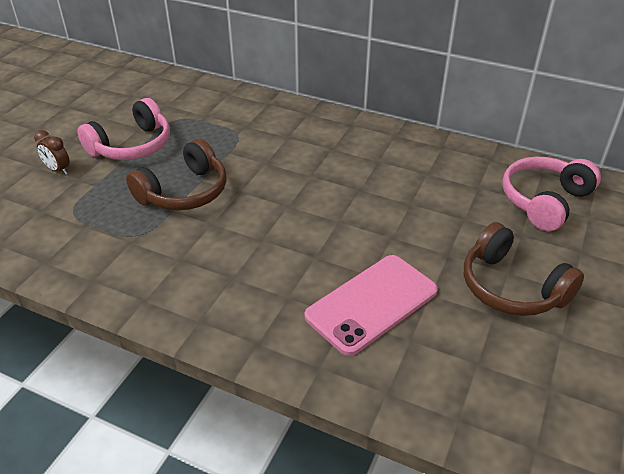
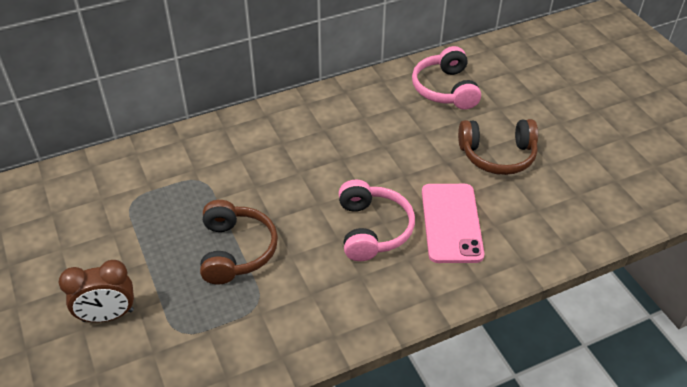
camera: 50 degrees left, 5 degrees up
brown clock [34,130,70,175] -> brown clock [59,260,134,323], size x1.71
pink headphones [77,98,170,160] -> pink headphones moved to [339,180,415,261]

